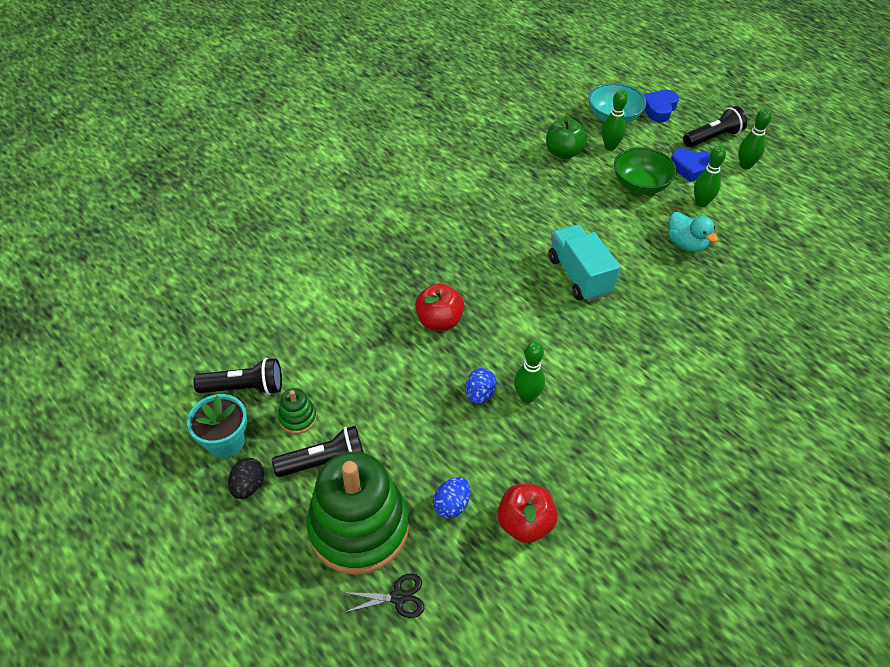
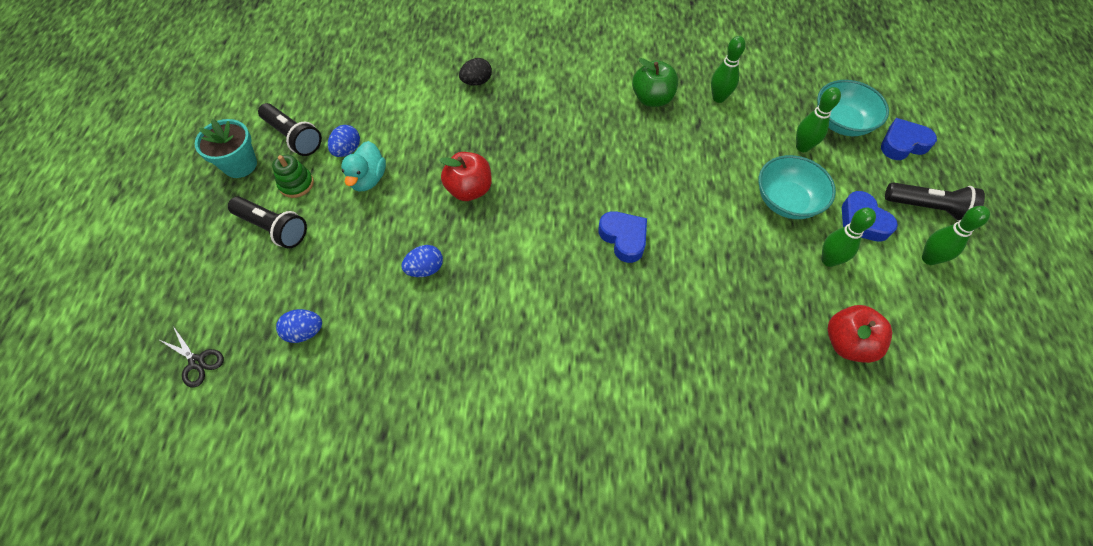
camera: 45 degrees right, 10 degrees up
black egg [228,458,264,499] -> black egg moved to [459,58,492,86]
green stacking toy [306,452,409,575] -> none
red apple [497,484,557,543] -> red apple moved to [828,305,892,363]
green bowling pin [514,342,545,403] -> green bowling pin moved to [711,36,746,103]
green apple [546,118,587,159] -> green apple moved to [632,58,678,107]
turquoise truck [549,224,620,301] -> blue heart [598,211,647,263]
green bowl [614,147,677,194] -> turquoise bowl [759,155,836,219]
turquoise duck [668,212,718,252] -> turquoise duck moved to [341,141,386,191]
none -> blue egg [328,125,360,157]

